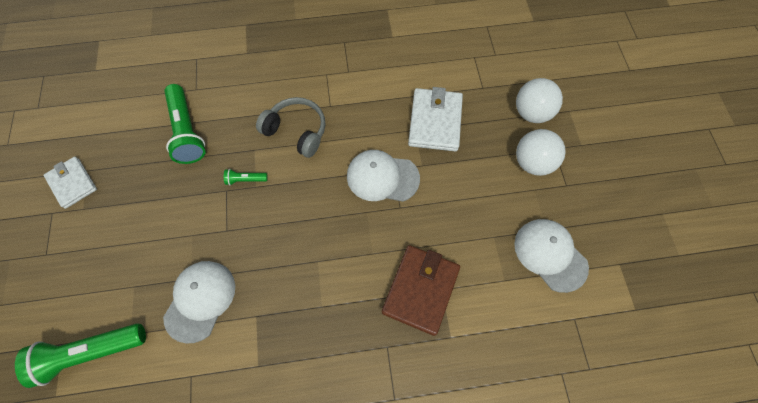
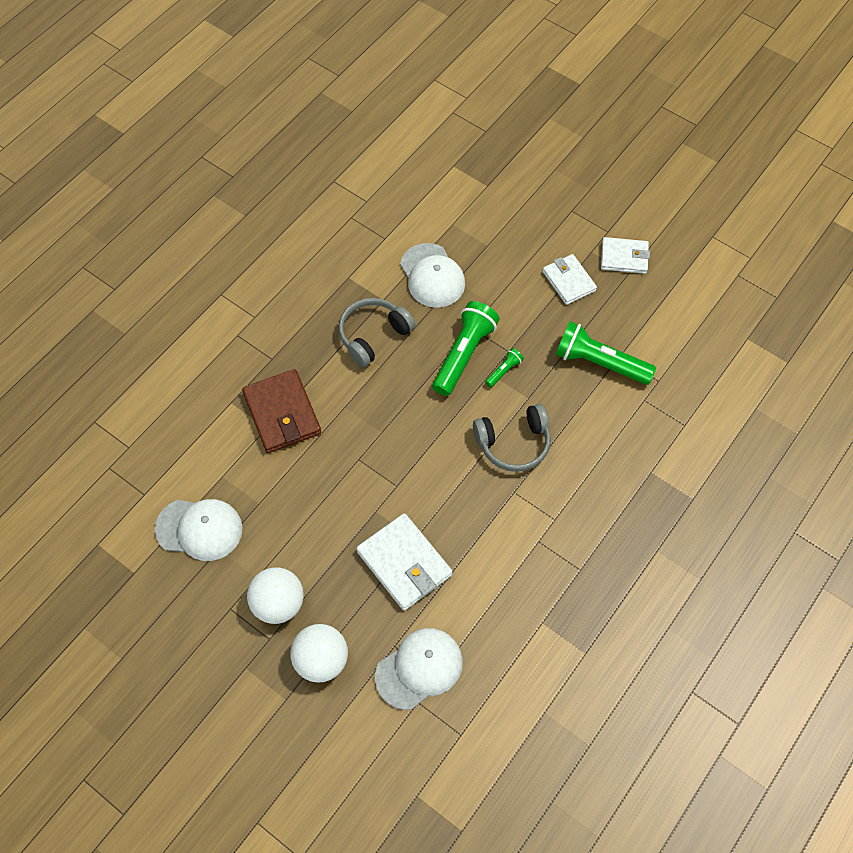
camera: 135 degrees right, 5 degrees down
green flashlight [15,323,146,388] -> green flashlight moved to [432,301,499,396]
white cap [347,150,420,202] -> white cap moved to [375,628,463,710]
none -> grey headphones [339,298,415,367]
none -> white wallet [543,254,597,305]

